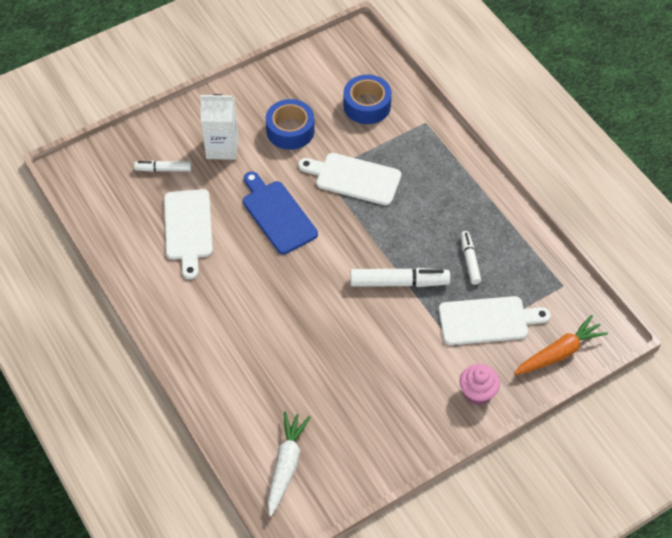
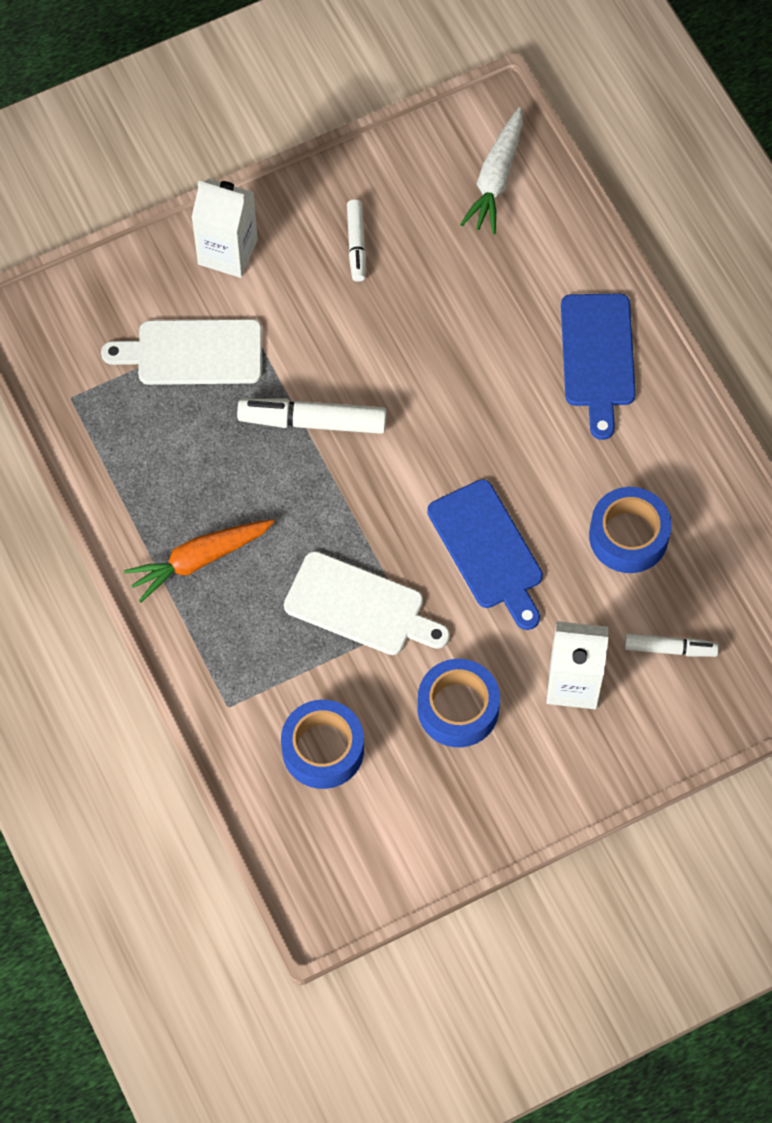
camera: 175 degrees left, 10 degrees up
white cutting board [164,189,213,279] -> blue tape [589,487,672,573]
pink cupcake [459,364,500,405] -> white carton [191,179,258,278]
white marker [461,231,481,285] -> white marker moved to [347,199,366,282]
orange carrot [514,315,608,375] -> orange carrot moved to [124,519,274,602]
none -> blue cutting board [561,294,636,440]

